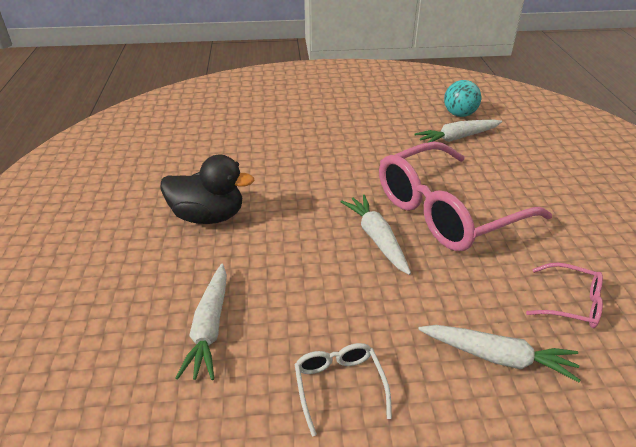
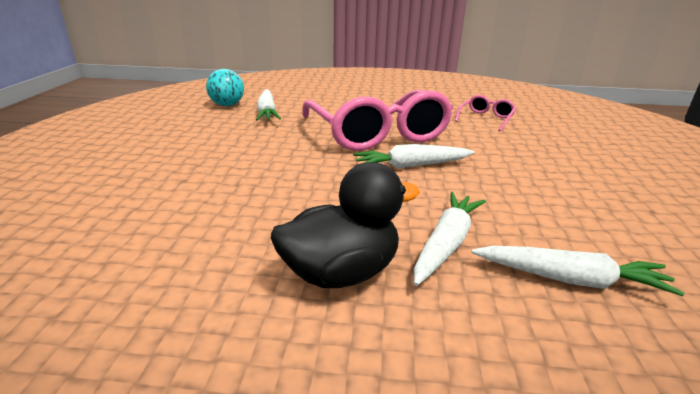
camera: 80 degrees left, 10 degrees down
black duck [160,155,254,224] -> black duck turned 45 degrees clockwise [271,162,420,288]
white glasses [294,343,392,437] -> none
white carrot [418,325,580,382] -> white carrot moved to [414,192,486,286]

